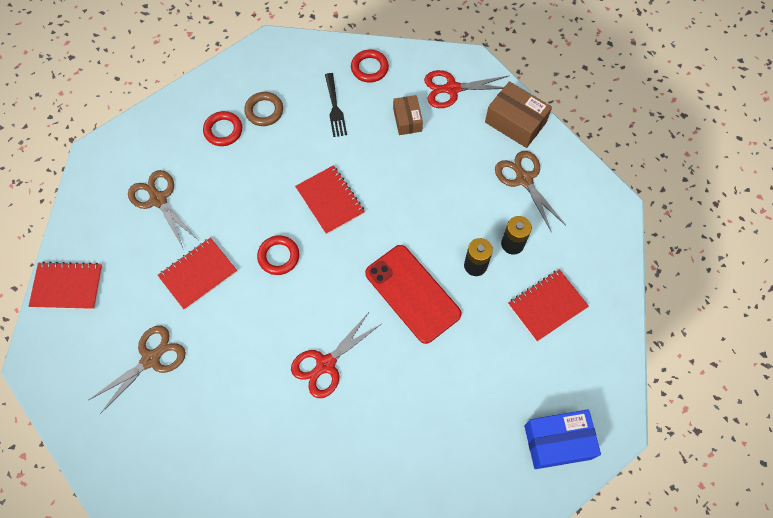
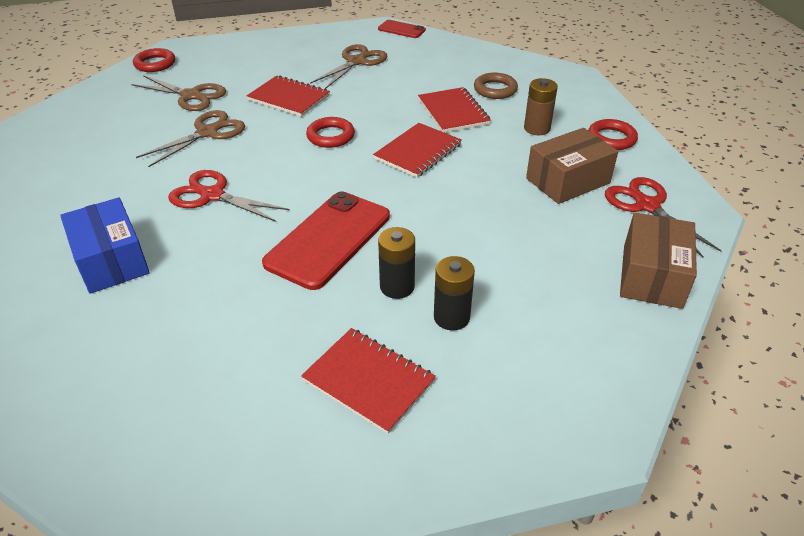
camera: 70 degrees right, 25 degrees down
red notebook [28,262,103,309] -> red notebook moved to [418,87,491,132]
red ring [203,111,242,146] -> red ring moved to [133,48,175,72]
black fork [325,73,347,137] -> brown battery [524,78,558,135]
brown box [393,95,423,135] -> brown box [526,128,618,204], size x1.58
brown scissors [495,151,566,233] -> brown scissors moved to [136,110,245,167]
blue box [524,410,601,469] -> blue box moved to [60,197,150,294]
none -> red phone [378,20,426,38]

